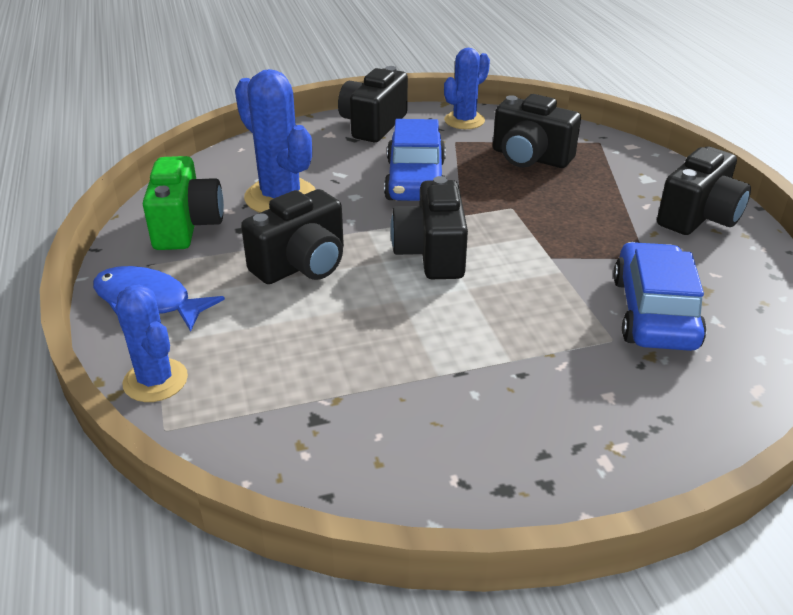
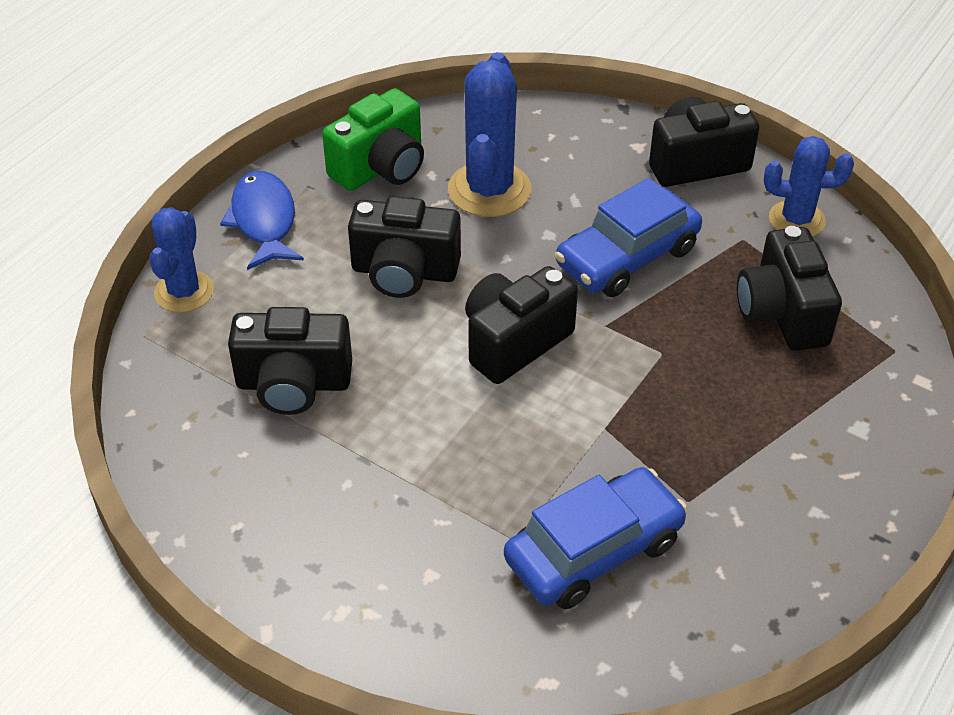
camera: 50 degrees right, 10 degrees up
black camera [657,146,751,235] -> black camera moved to [228,307,352,415]

